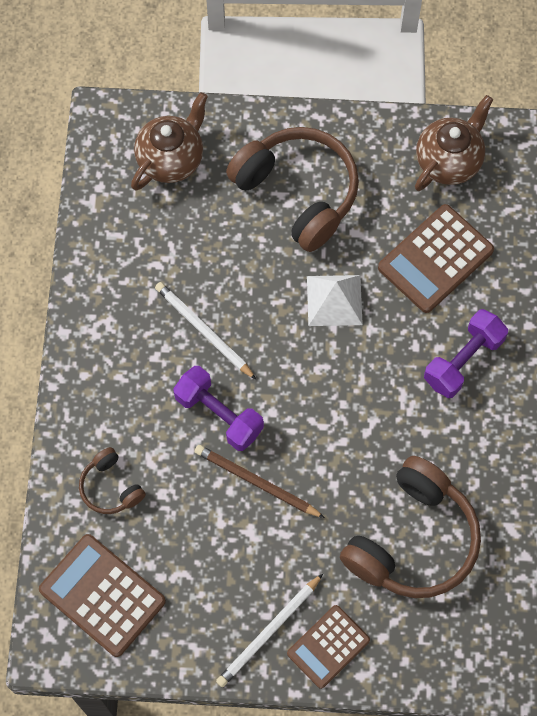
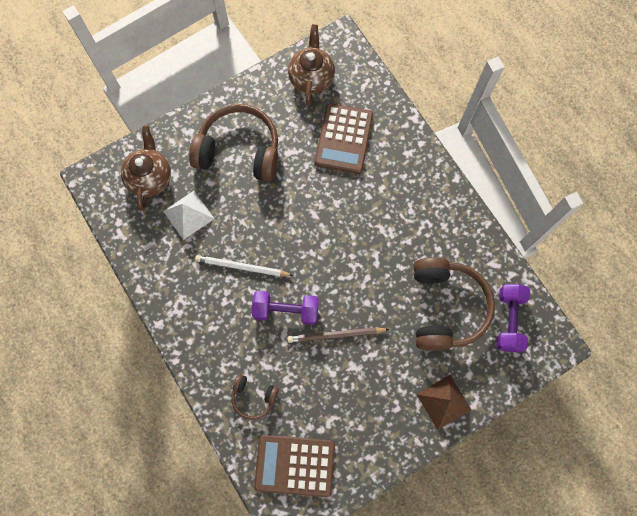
camera: 35 degrees left, 5 degrees up
white pencil [216,574,323,687] -> none
brown calculator [287,605,370,689] -> brown pyramid [416,375,471,430]
white pyramid [307,275,363,326] -> white pyramid moved to [163,191,215,240]
purple dumbbell [424,309,508,398] -> purple dumbbell moved to [496,284,530,352]

